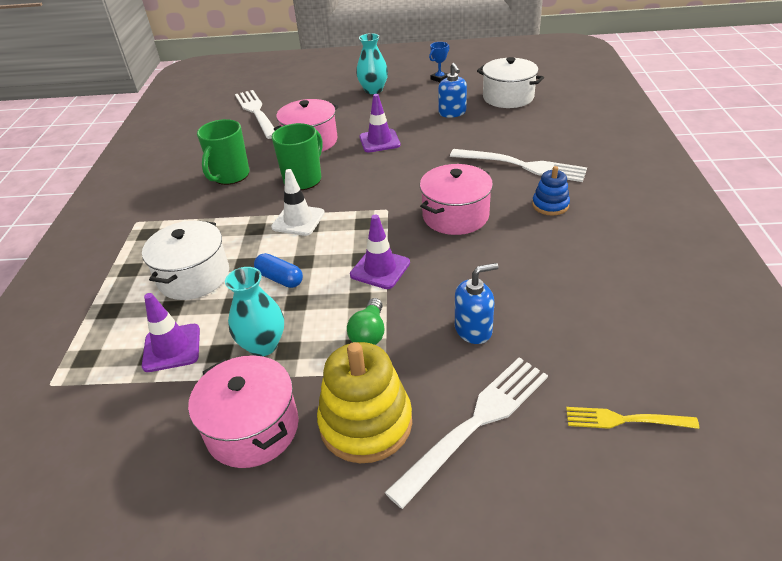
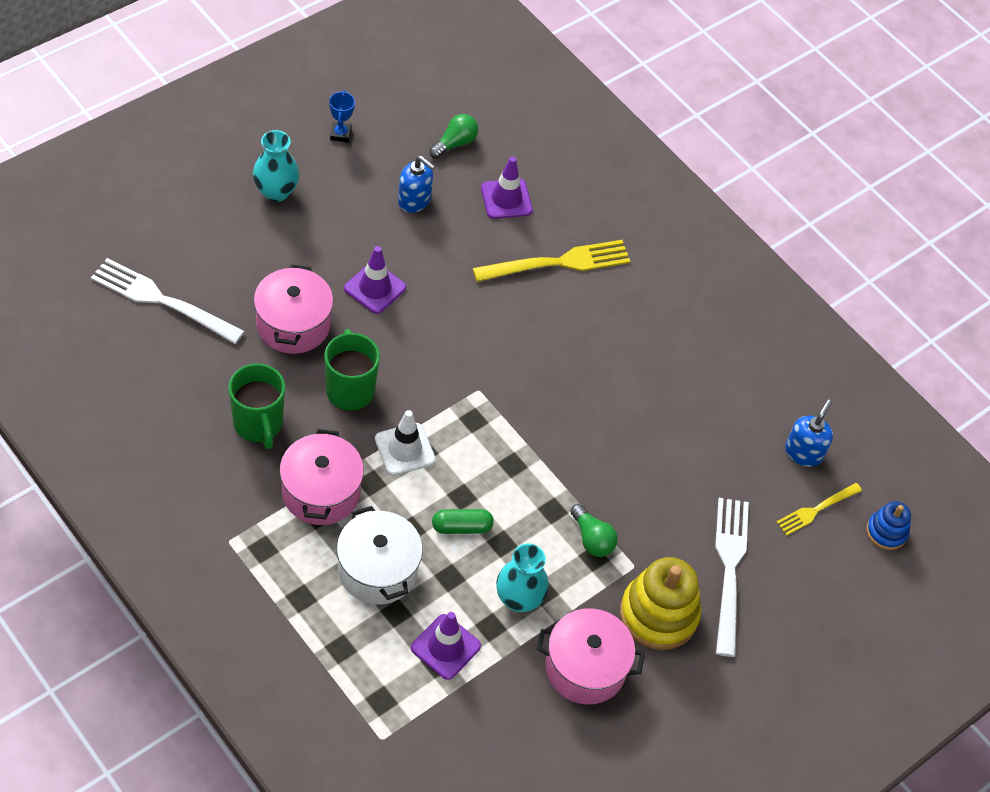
camera: 50 degrees left, 15 degrees up
blue capsule [254,253,303,288] -> green capsule [432,509,494,534]
purple traffic cone [350,214,410,289] -> purple traffic cone moved to [481,157,533,219]
pink pot [420,164,493,235] -> pink pot moved to [279,429,364,525]
white fork [450,149,587,182] -> yellow fork [473,240,631,282]
blue soap dispenser [455,263,498,344] -> blue soap dispenser moved to [785,400,833,467]
white pot [477,57,544,108] -> green light bulb [429,114,478,159]
blue stacking toy [532,166,570,216] -> blue stacking toy moved to [866,501,911,550]

